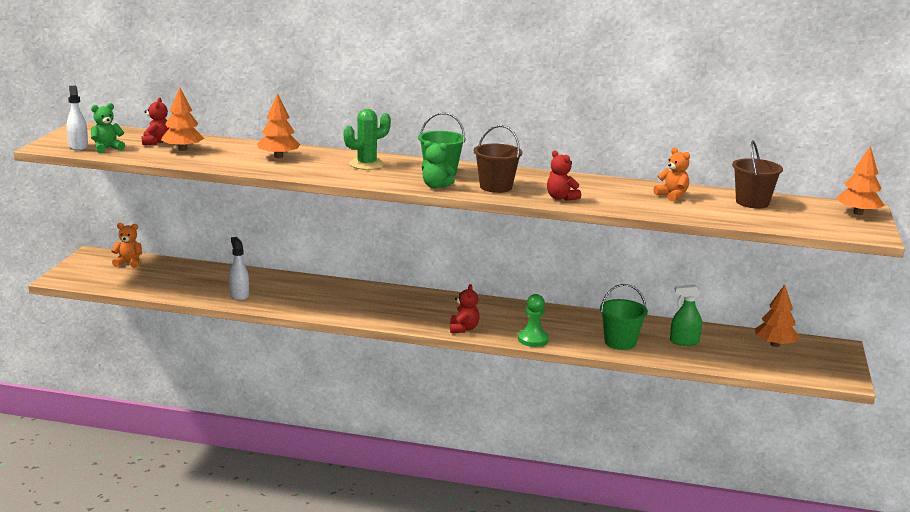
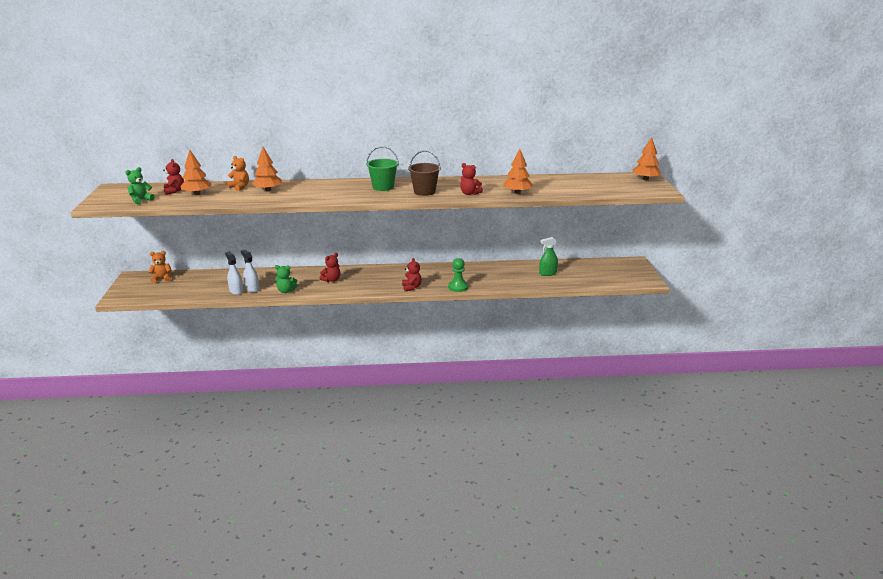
camera: 15 degrees left, 5 degrees up
white spray bottle [66,86,88,150] -> white spray bottle moved to [225,252,243,295]
green cactus [344,109,391,170] -> none
green teddy bear [422,141,455,188] -> green teddy bear moved to [275,265,298,293]
green bucket [600,284,648,350] -> none
orange teddy bear [653,148,690,202] -> orange teddy bear moved to [227,156,249,191]
brown bucket [732,140,783,208] -> none
orange tree [755,284,800,347] -> orange tree moved to [503,149,533,194]
none -> red teddy bear [320,253,340,282]

